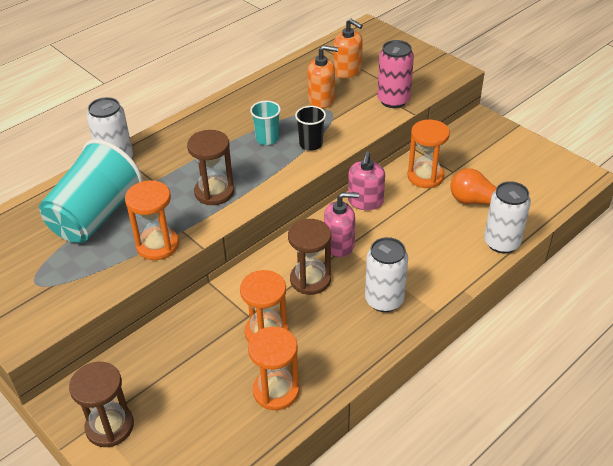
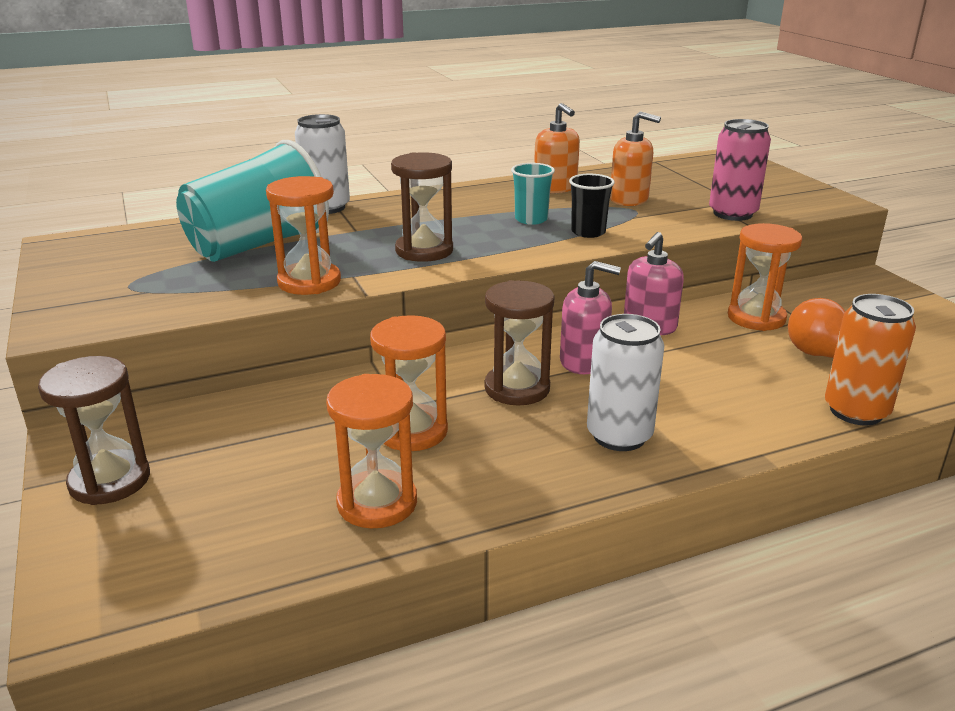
camera: 20 degrees right, 15 degrees down
orange soap dispenser [333,19,363,79] -> orange soap dispenser moved to [534,103,580,194]
white can [484,181,531,253] -> orange can [825,294,916,425]

